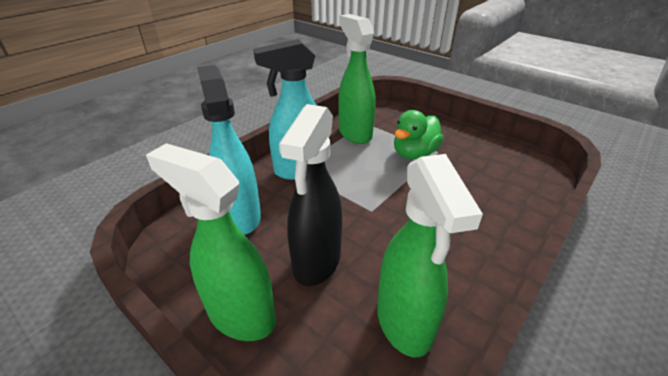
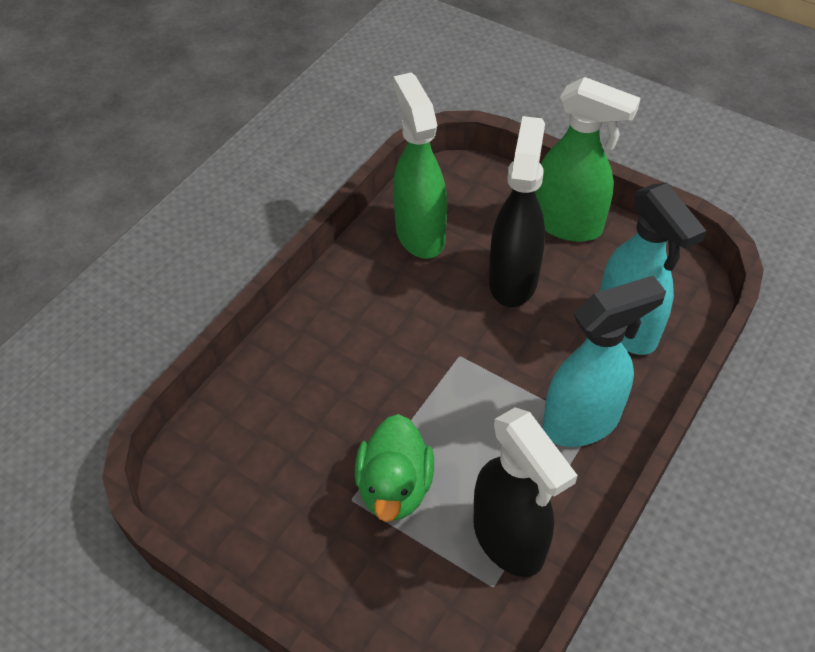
camera: 175 degrees right, 15 degrees up
green spray bottle [338,14,376,144] -> black spray bottle [473,407,578,577]
green duck [394,110,444,159] -> green duck turned 150 degrees clockwise [355,414,434,522]

